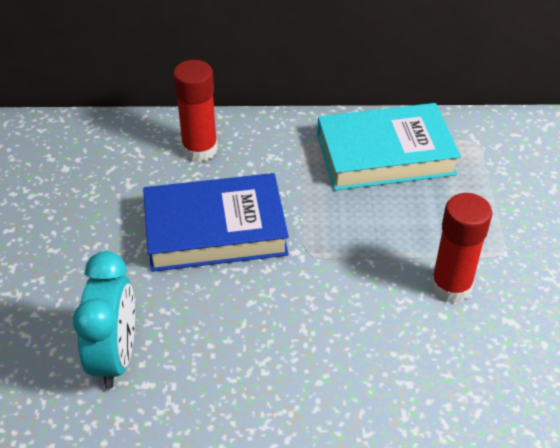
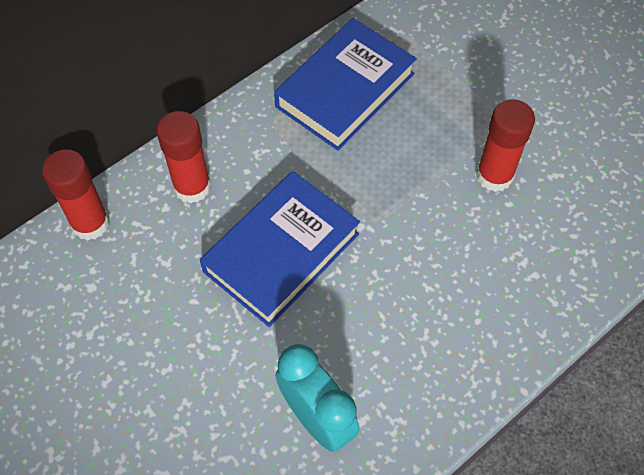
camera: 40 degrees left, 15 degrees up
turquoise book [317,103,461,191] -> blue book [274,18,417,151]
none -> red glue stick [42,149,109,241]

